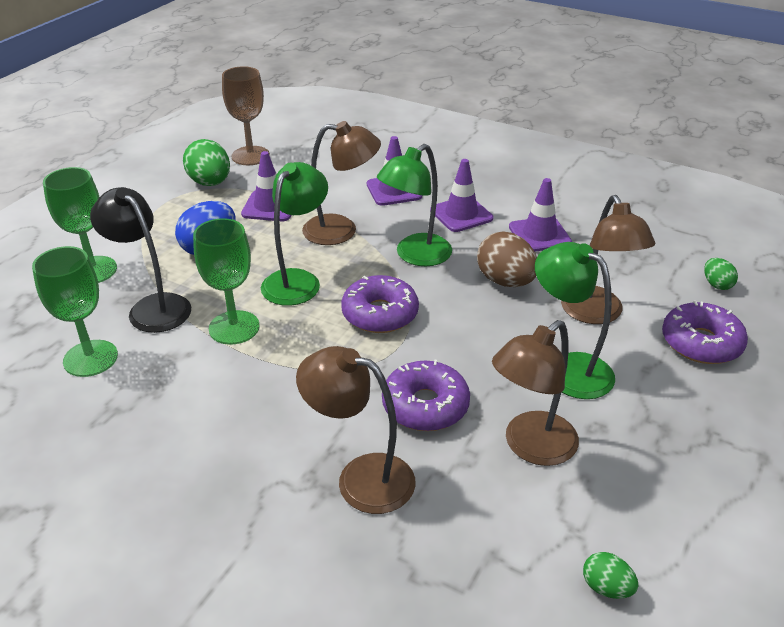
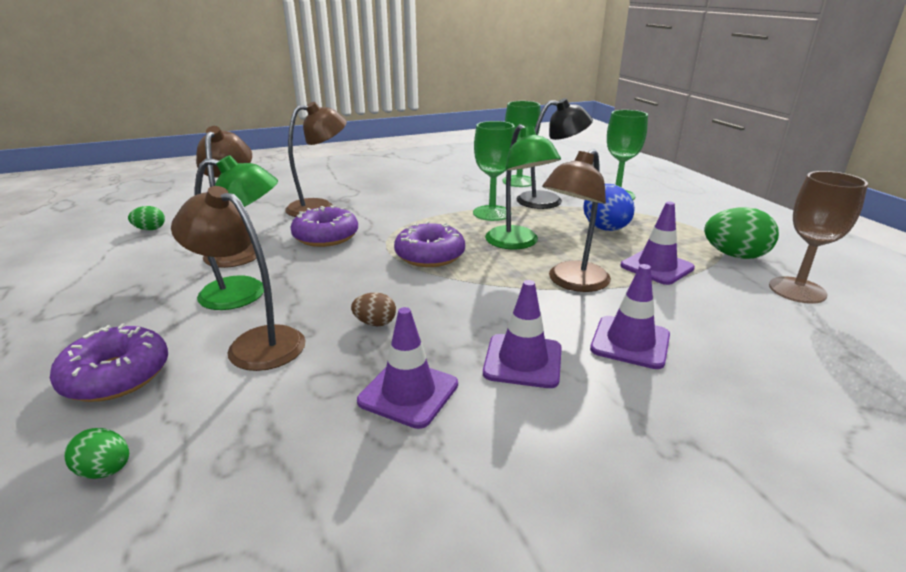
camera: 130 degrees right, 10 degrees down
green lamp [377,144,452,266] -> none
brown egg [477,231,537,287] -> brown egg [351,293,396,326], size x0.54

